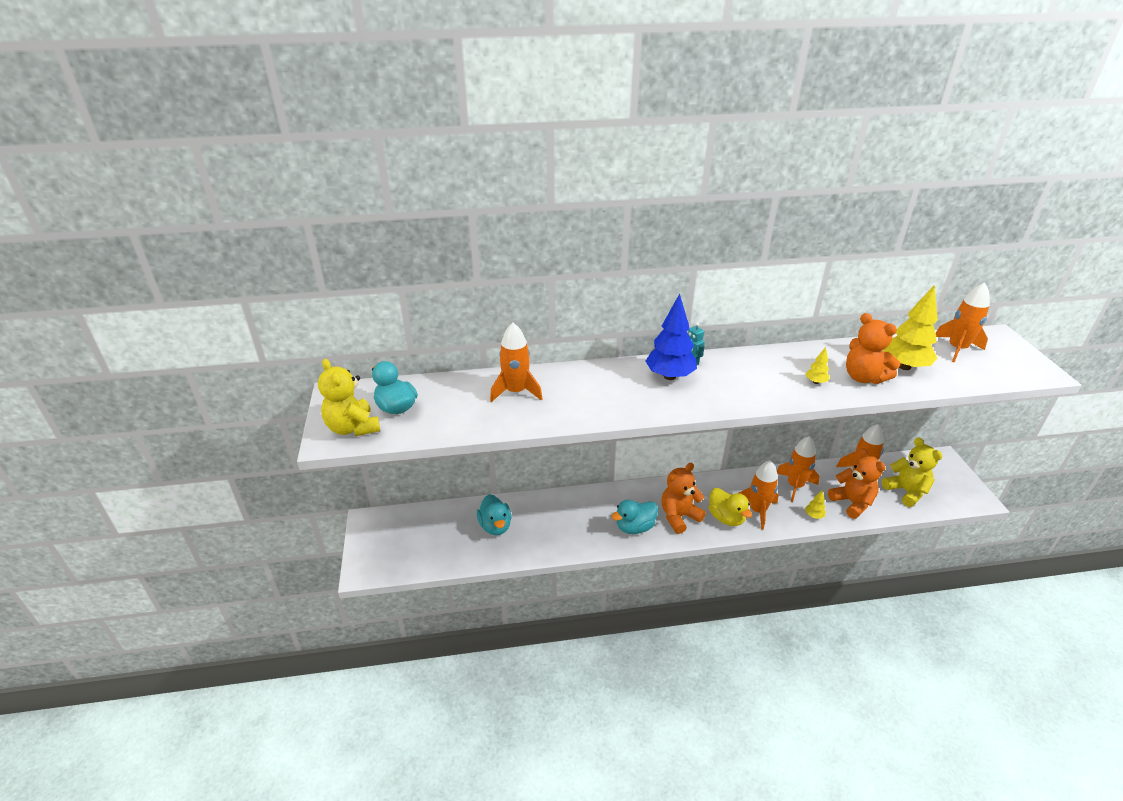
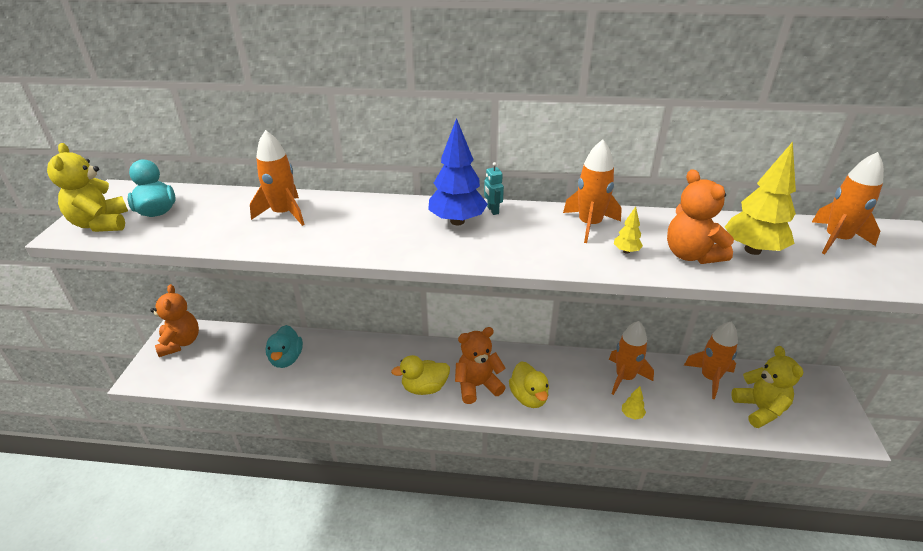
camera: 15 degrees right, 0 degrees up
turquoise duck [611,500,658,534] -> yellow duck [391,355,450,395]
orange rocket [739,460,778,530] -> orange rocket moved to [563,139,622,243]
orange teddy bear [828,448,885,519] -> orange teddy bear moved to [151,284,199,357]

